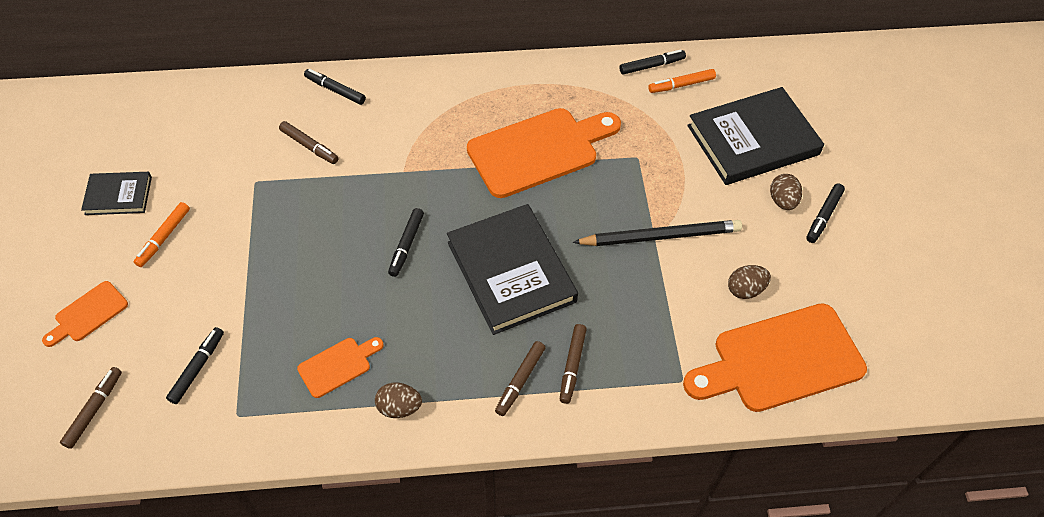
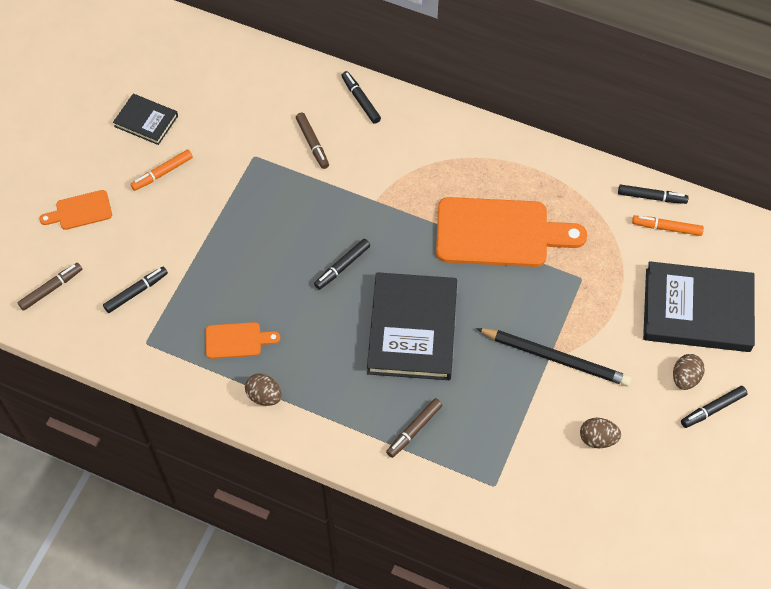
camera: 30 degrees right, 5 degrees up
brown marker [495,341,546,416] -> none
orange cutting board [683,303,867,412] -> none

